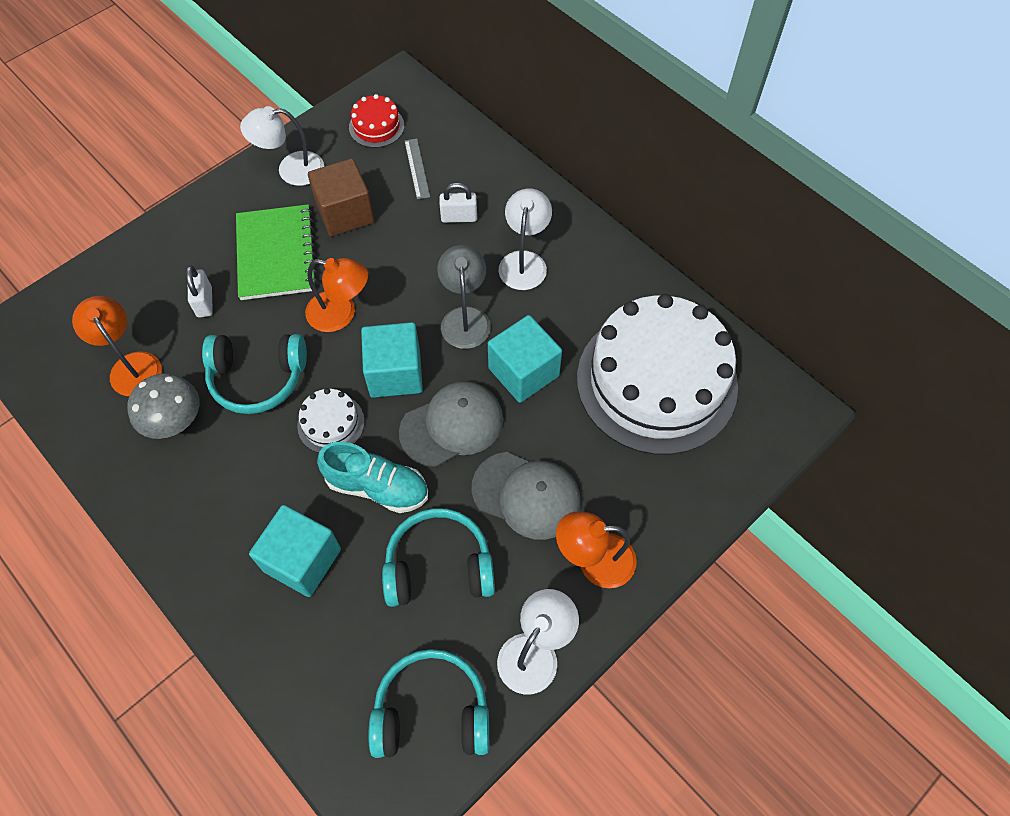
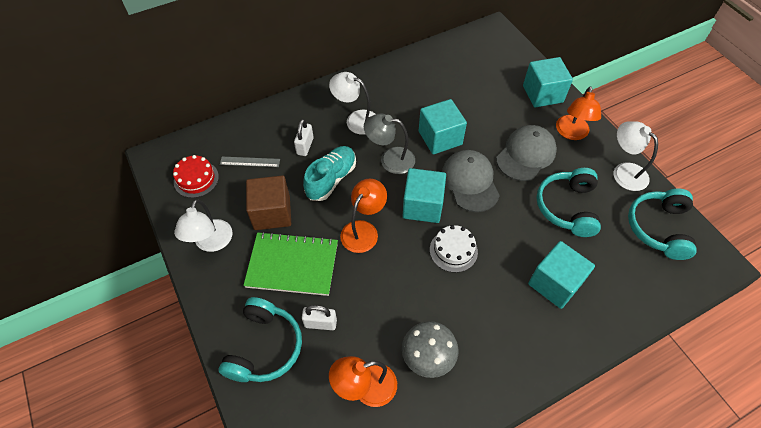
camera: 75 degrees left, 5 degrees down
turquoise headphones [202,334,307,414] -> turquoise headphones moved to [219,297,302,382]
turquoise shoe [317,442,428,513] -> turquoise shoe moved to [303,146,356,201]
white cake [577,294,738,455] -> none
none -> turquoise cube [523,57,573,107]

